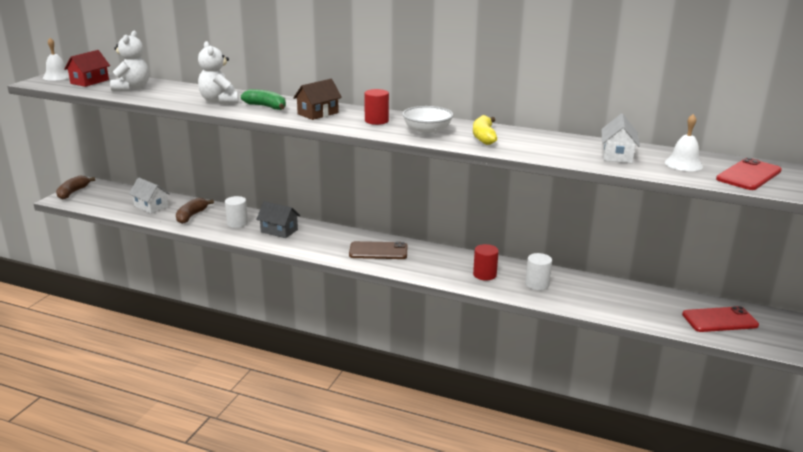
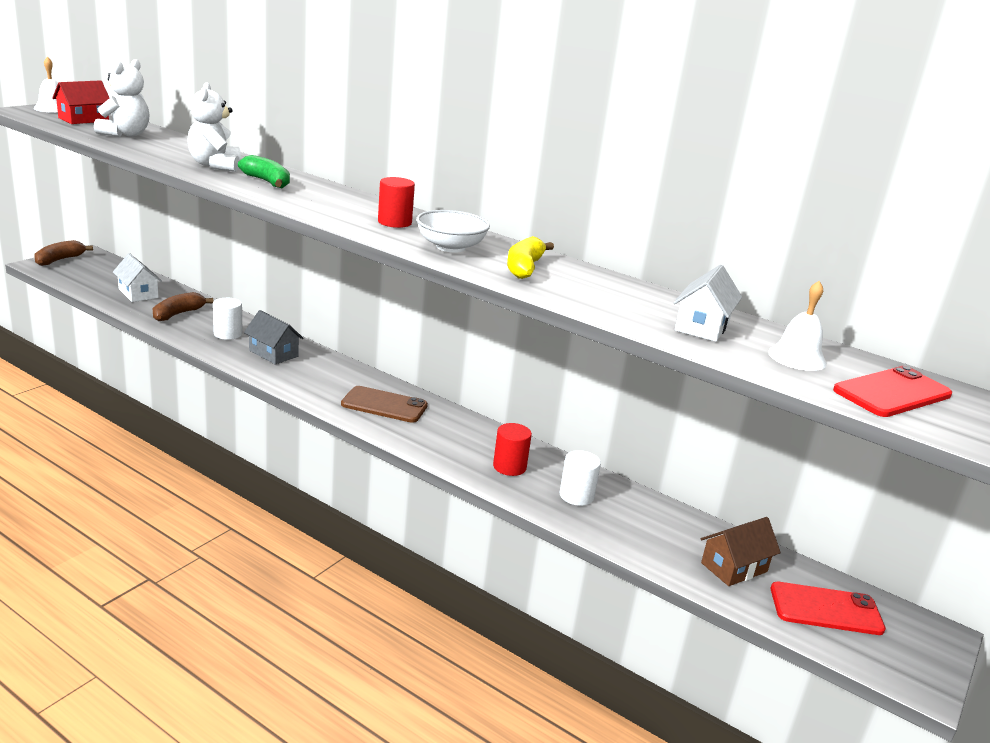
camera: 10 degrees right, 0 degrees up
brown house [293,79,342,120] -> brown house moved to [701,517,781,586]

